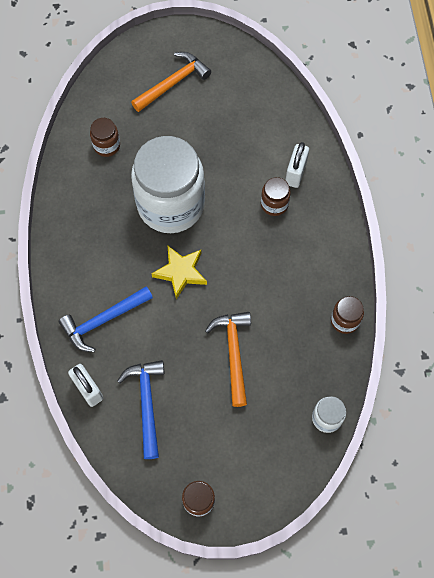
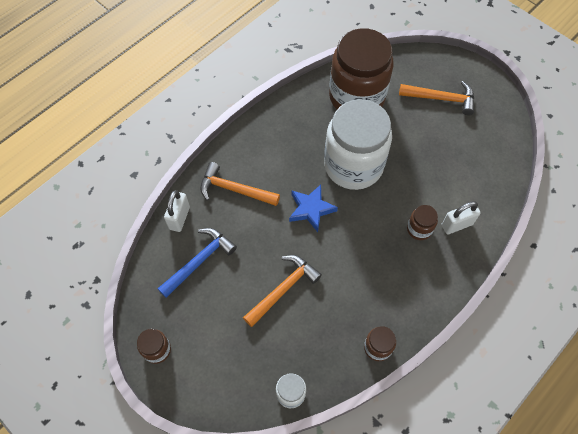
camera: 50 degrees right, 5 degrees down
blue hammer [59,286,153,352] -> orange hammer [200,162,280,206]
brown jar [90,118,120,157] -> brown jar [329,28,394,110], size x2.42
yellow star [151,245,207,299] -> blue star [289,185,338,232]

